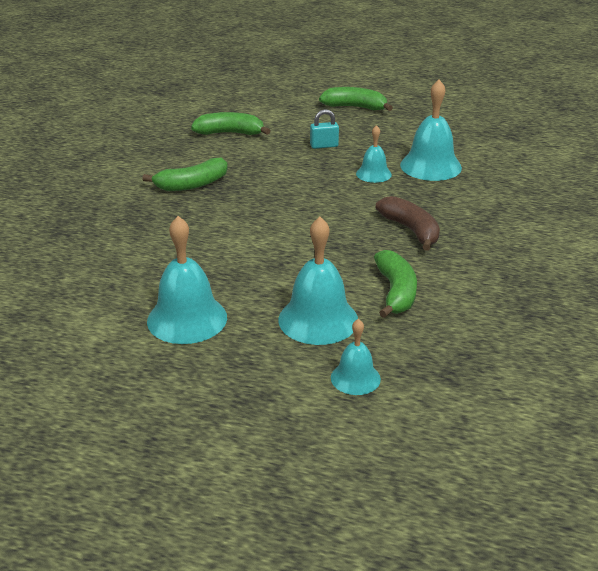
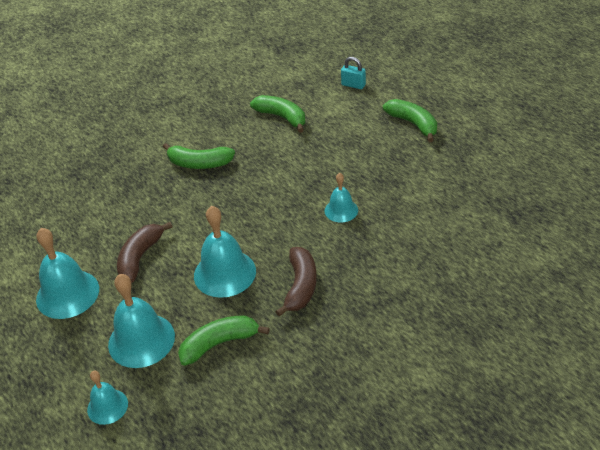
camera: 40 degrees right, 10 degrees up
turquoise padlock [310,109,339,149] -> turquoise padlock moved to [341,57,366,89]
green banana [374,250,417,318] -> green banana turned 150 degrees counterclockwise [178,315,270,366]
turquoise bell [400,80,462,181] -> turquoise bell moved to [194,206,256,298]
none -> brown banana [117,222,173,283]

